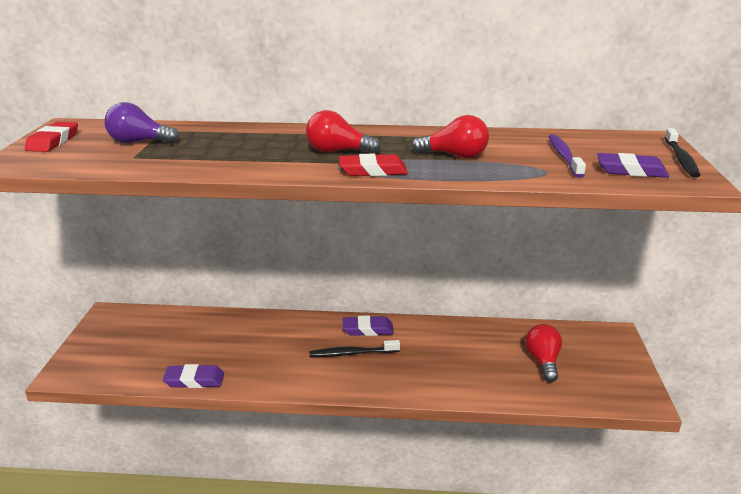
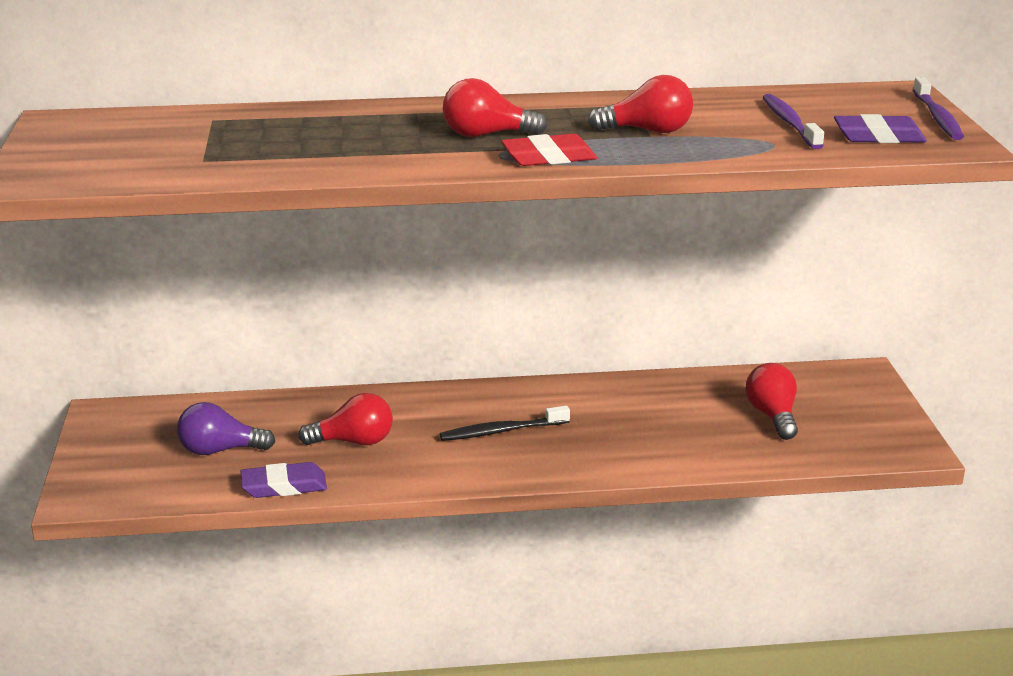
camera: 10 degrees left, 0 degrees up
red eraser [25,122,78,152] -> none
purple light bulb [104,102,179,144] -> purple light bulb moved to [177,402,276,455]
purple eraser [343,316,394,336] -> none
black toothbrush [665,128,700,178] -> purple toothbrush [913,77,964,140]
none -> red light bulb [298,393,393,445]

